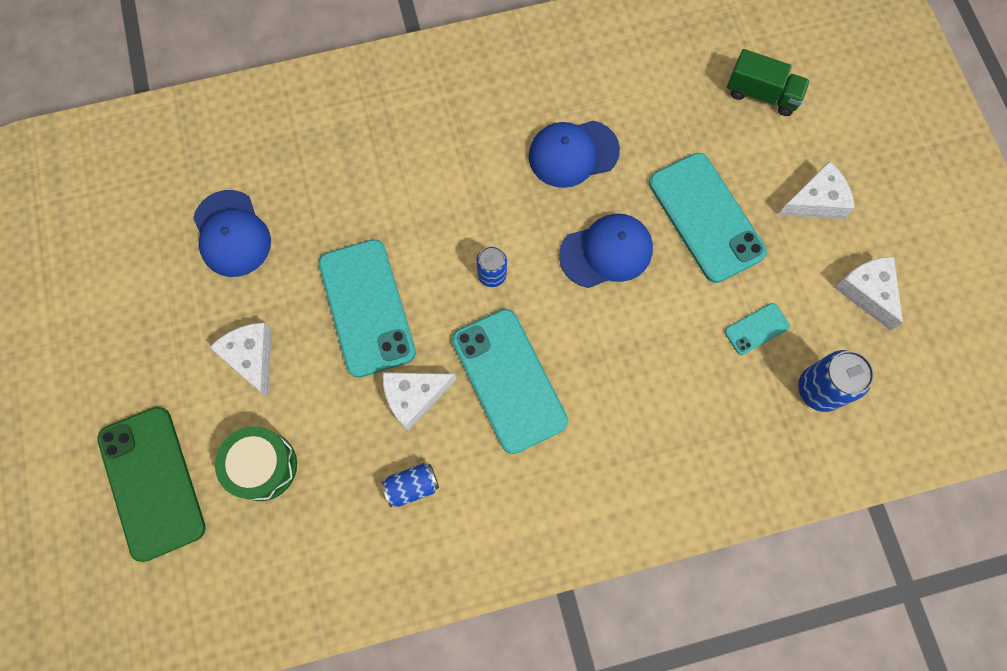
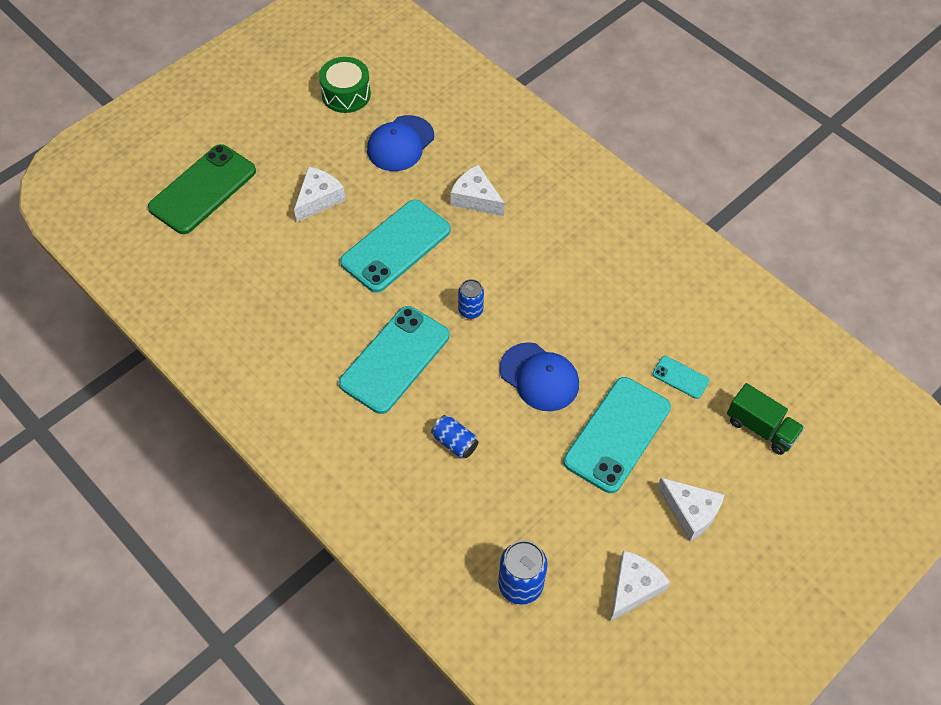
camera: 60 degrees right, 15 degrees down
green drum [215,426,297,501] -> green drum moved to [319,57,371,113]
blue can [381,463,439,507] -> blue can moved to [431,415,478,458]
white cheese [383,372,457,431] -> white cheese moved to [450,165,505,216]
blue cap [529,121,620,188] -> none
turquoise phone [725,303,790,355] -> turquoise phone moved to [652,356,709,399]
green truck [727,49,810,116] -> green truck turned 45 degrees counterclockwise [727,383,805,455]

